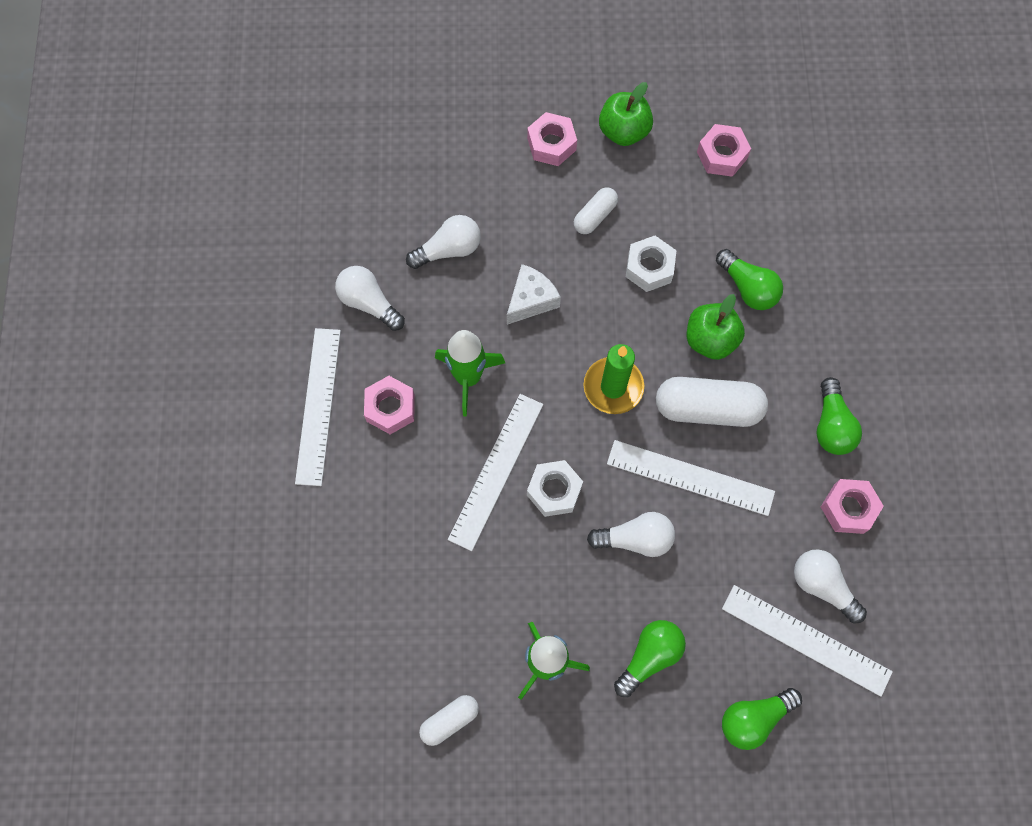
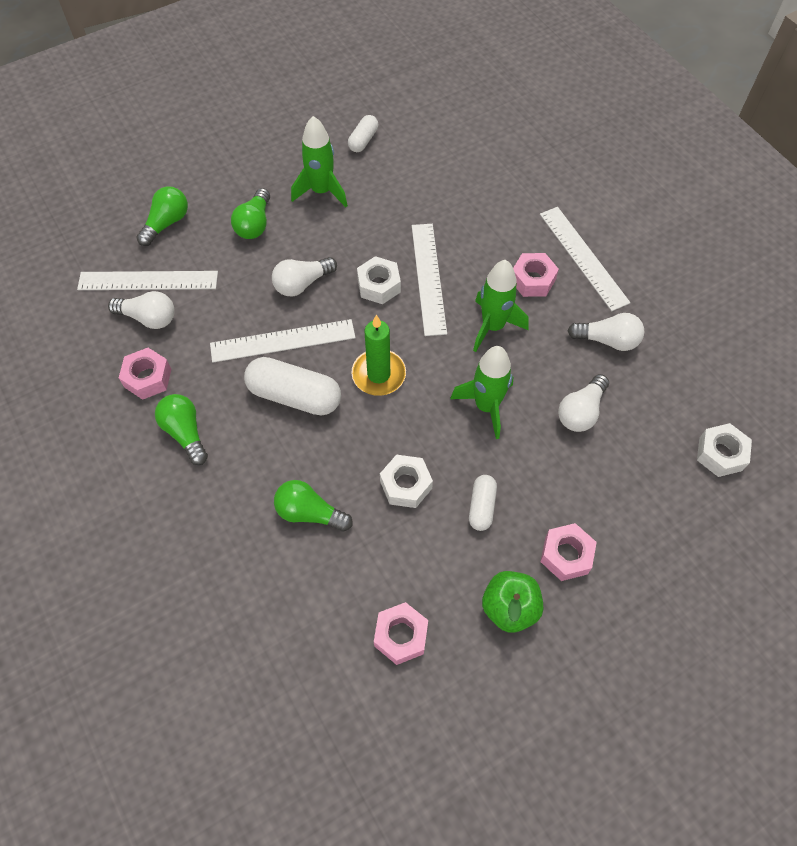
camera: 150 degrees right, 10 degrees down
white cheese [507,264,561,325] -> green rocket [450,346,514,439]
white capsule [656,377,768,427] -> white capsule turned 45 degrees clockwise [244,357,341,416]
green apple [687,294,745,360] -> none
none -> white nut [697,423,752,477]

